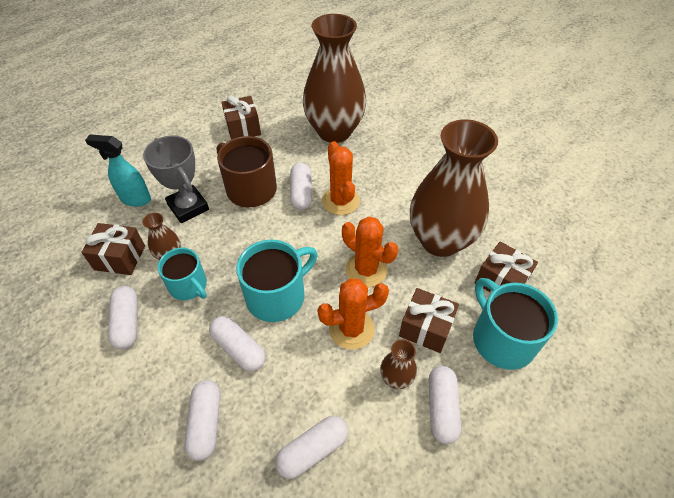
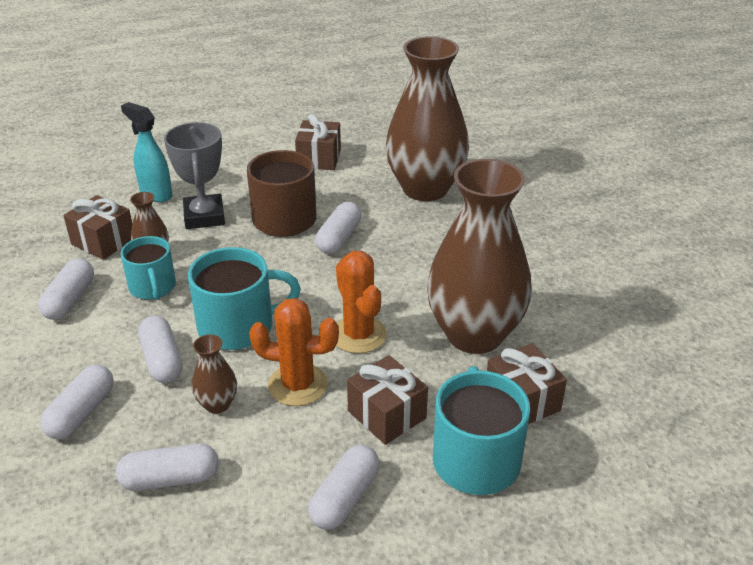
camera: 25 degrees right, 15 degrees down
orange cactus [322,141,360,215] -> none
brown vase [380,339,417,389] -> brown vase moved to [192,334,237,414]

